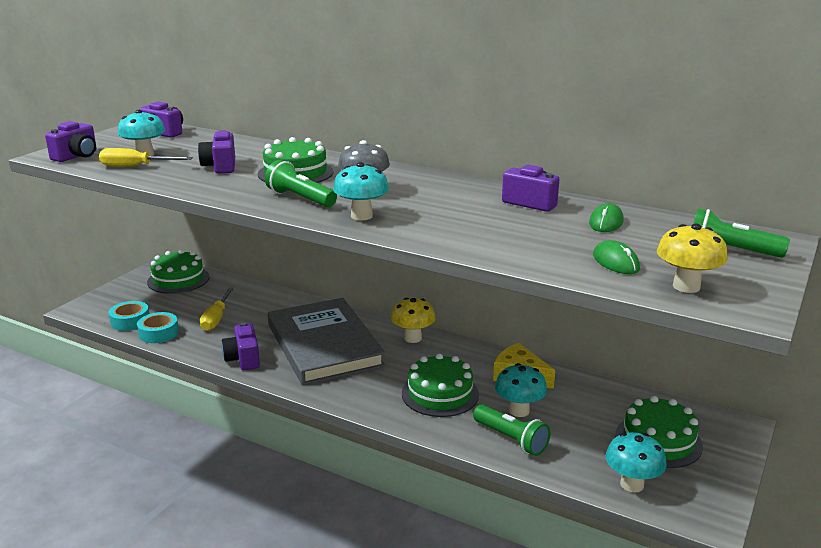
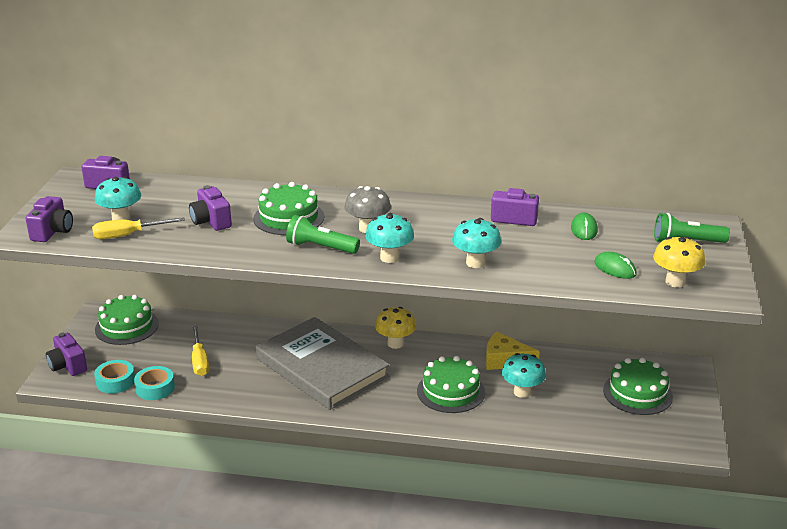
camera: 20 degrees left, 5 degrees up
purple camera [222,322,260,370] -> purple camera moved to [46,333,87,376]
green flashlight [473,404,551,456] -> none
turquoise mushroom [605,432,667,493] -> turquoise mushroom moved to [452,218,501,268]

